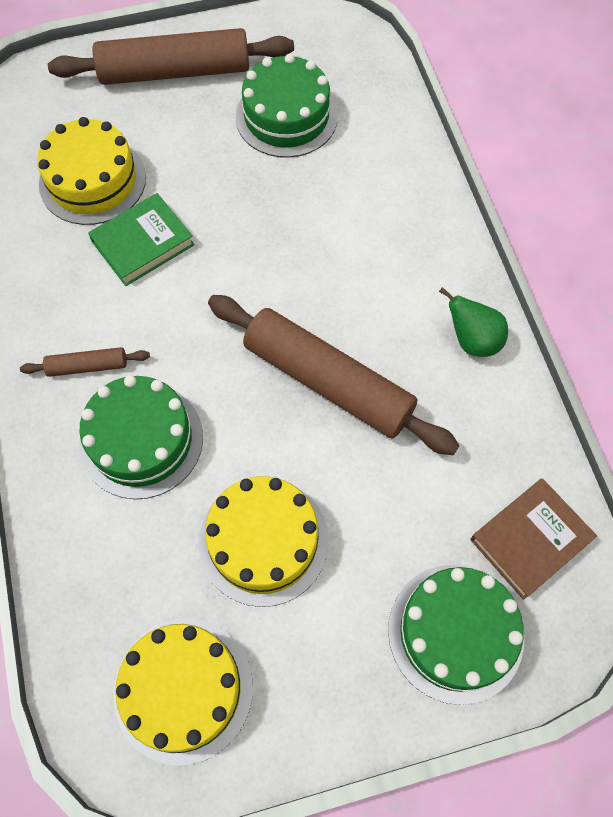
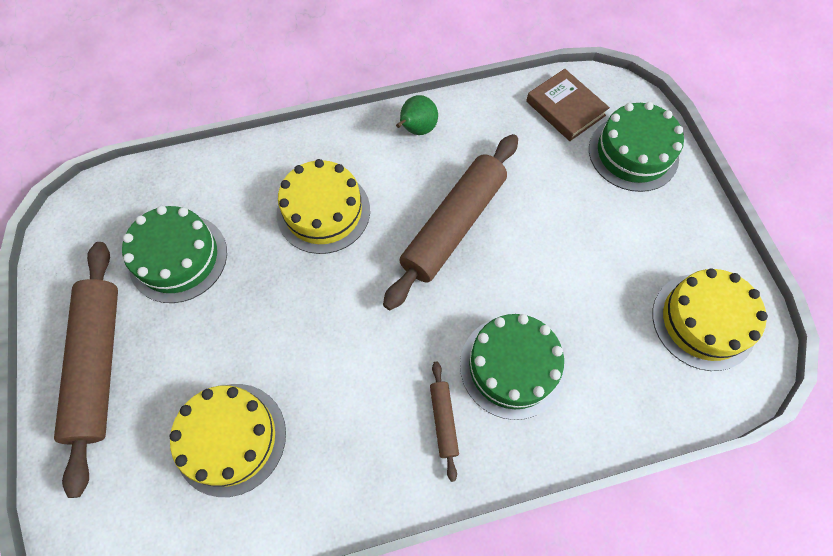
camera: 90 degrees left, 0 degrees up
green book [88,193,195,286] -> none
yellow cake [199,476,329,607] -> yellow cake moved to [277,159,370,254]

